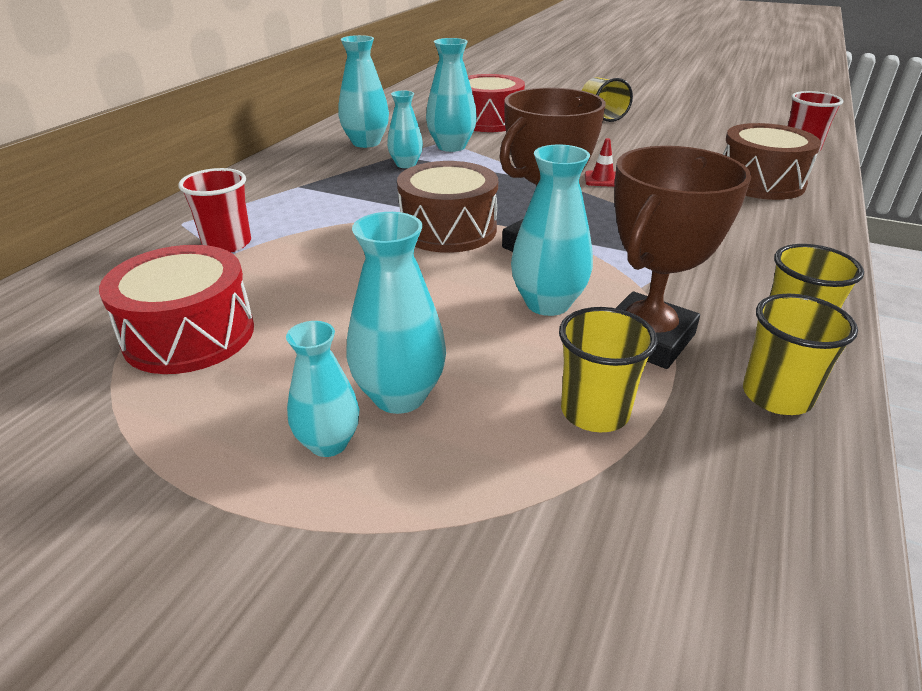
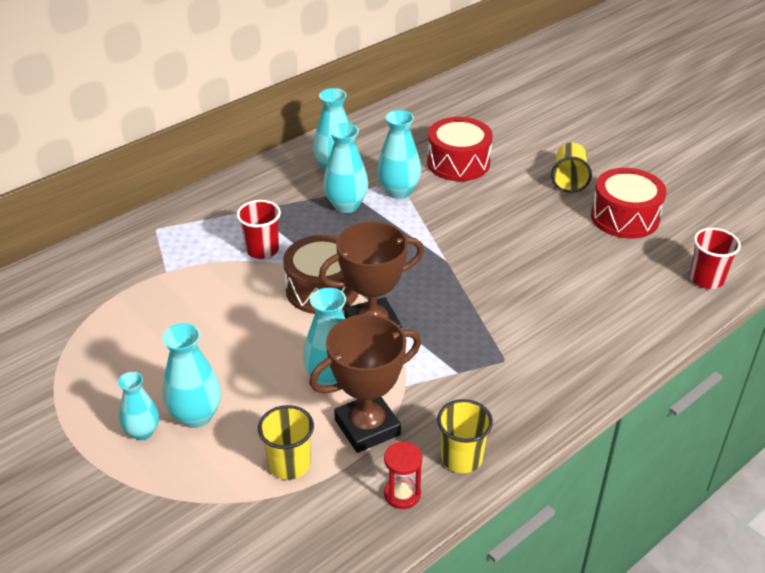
camera: 25 degrees right, 5 degrees up
red drum [99,245,254,374] -> red drum moved to [591,168,667,239]
red cup [178,168,251,252] -> red cup moved to [237,200,281,259]
turquoise vase [387,91,423,168] -> turquoise vase [323,123,368,213], size x1.51
red traffic cone [585,138,616,187] -> none
brown drum [723,123,821,200] -> none
yellow cup [743,294,858,415] -> red hourglass [384,442,422,509]

